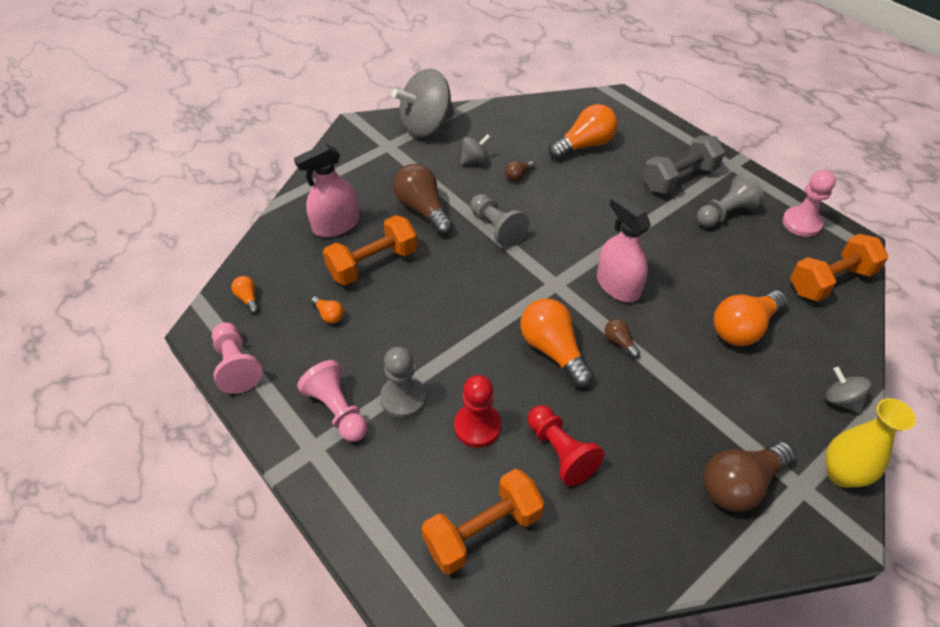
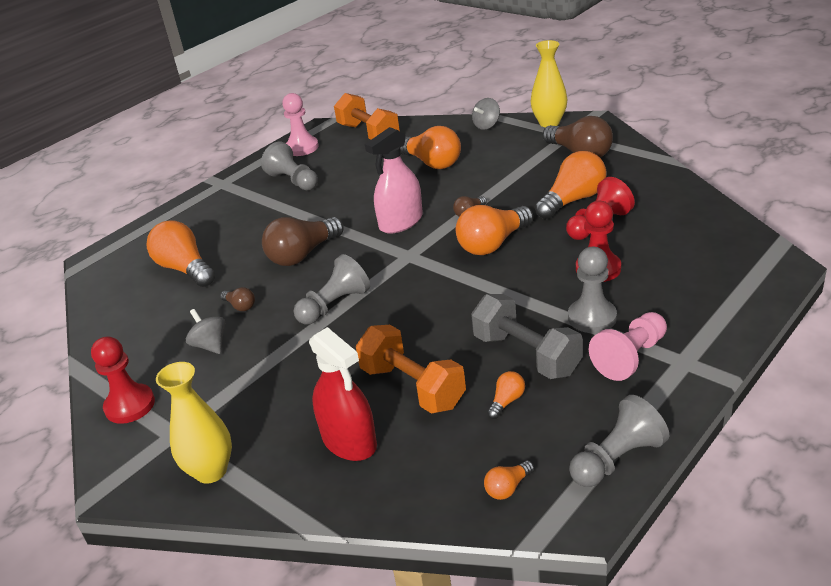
camera: 95 degrees left, 15 degrees down
pink pawn [212,322,263,394] -> grey pawn [569,395,669,487]
pink spray bottle [294,144,359,237] -> red spray bottle [309,327,377,461]
grey spinning top [391,69,455,137] -> red pawn [91,336,155,424]
brown light bulb [393,164,453,235] -> brown light bulb moved to [262,217,344,266]
orange dumbbell [421,469,545,575] -> none
grey dumbbell [643,135,725,194] -> grey dumbbell moved to [471,294,583,379]
none -> yellow vase [156,362,232,484]
none -> orange light bulb [535,151,607,219]

